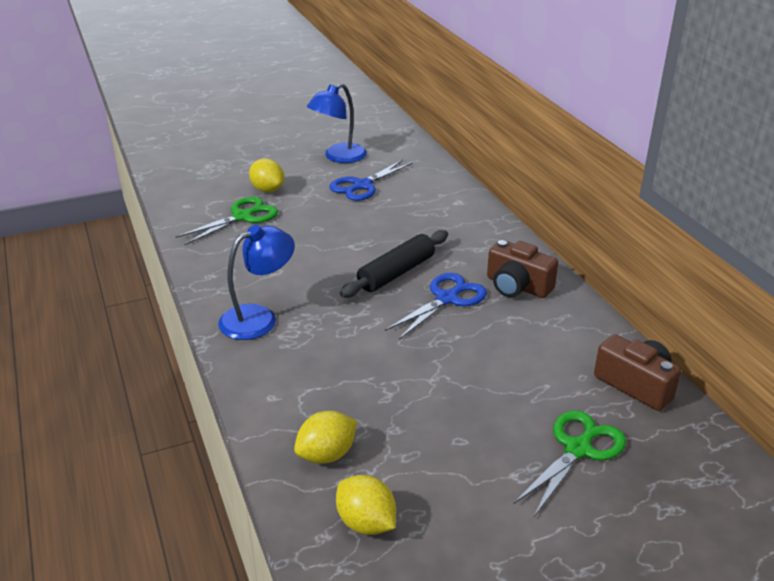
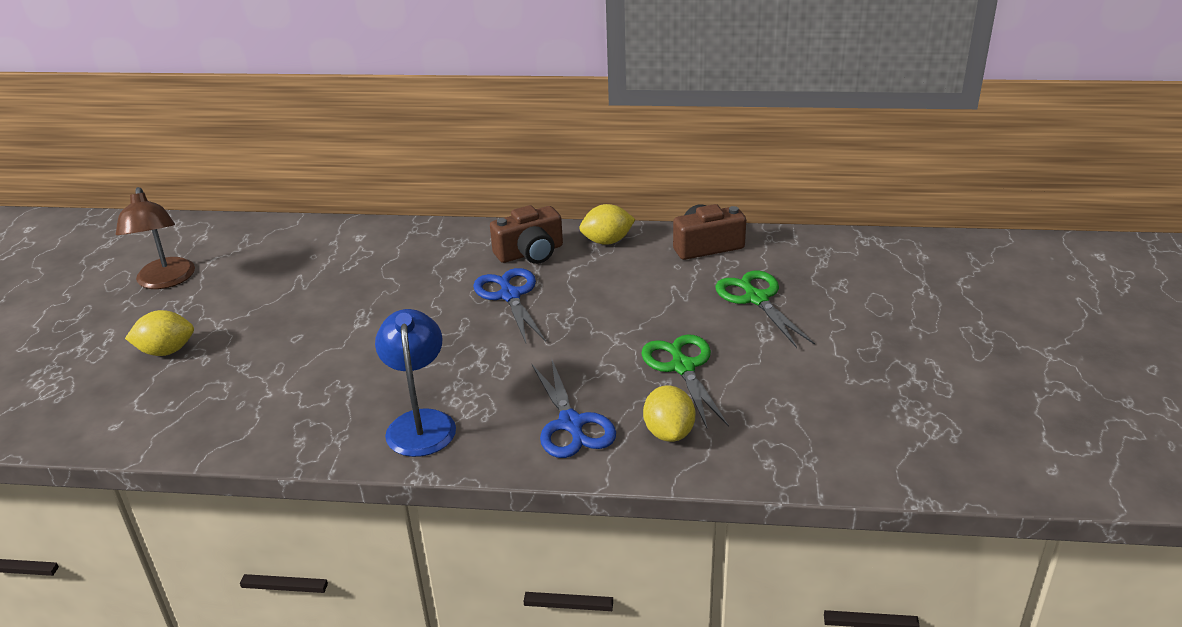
camera: 60 degrees left, 0 degrees up
green scissors [176,197,278,245] -> green scissors moved to [641,334,729,428]
blue lamp [307,83,367,163] -> brown lamp [116,187,195,289]
blue scissors [329,159,413,201] -> blue scissors moved to [532,358,616,458]
yellow lemon [336,475,396,535] -> yellow lemon moved to [579,204,635,245]
black rolling pin [340,230,448,298] -> none

